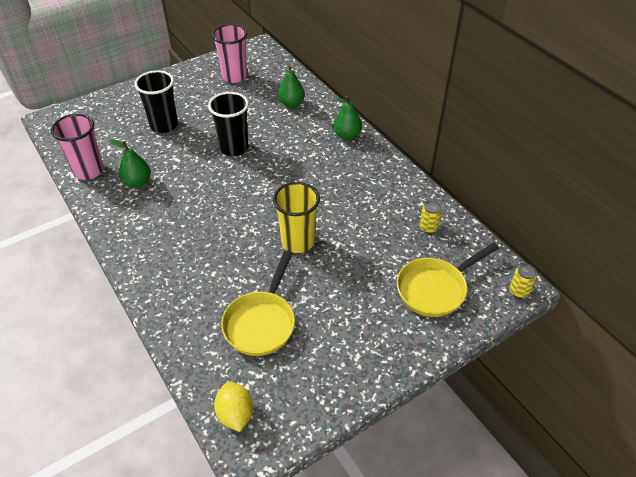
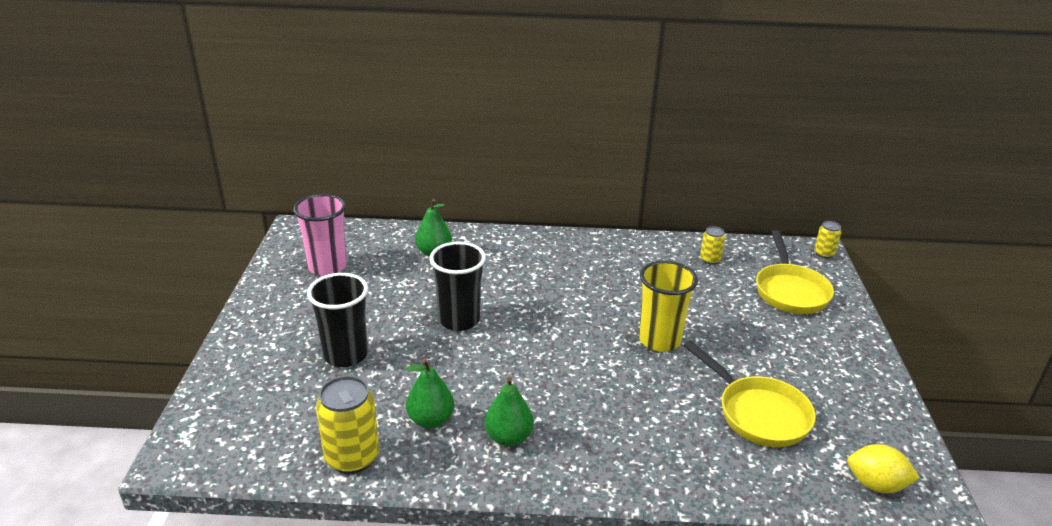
camera: 55 degrees left, 15 degrees down
pink cup [51,114,104,180] -> yellow can [316,376,379,474]
green pear [333,96,362,140] -> green pear moved to [485,376,534,446]

